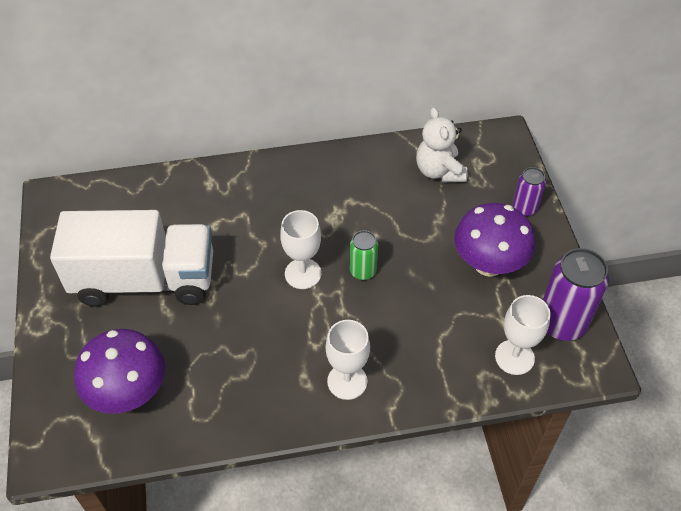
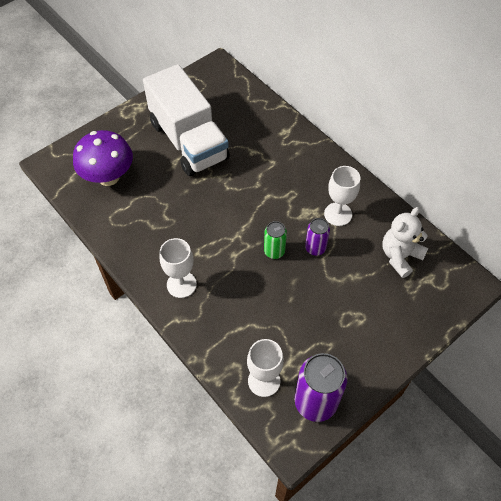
camera: 60 degrees right, 5 degrees up
white goblet [280,210,321,289] -> white goblet moved to [324,166,360,226]
purple mushroom [454,203,535,277] -> none
purple can [513,167,546,216] -> purple can moved to [305,218,330,256]

